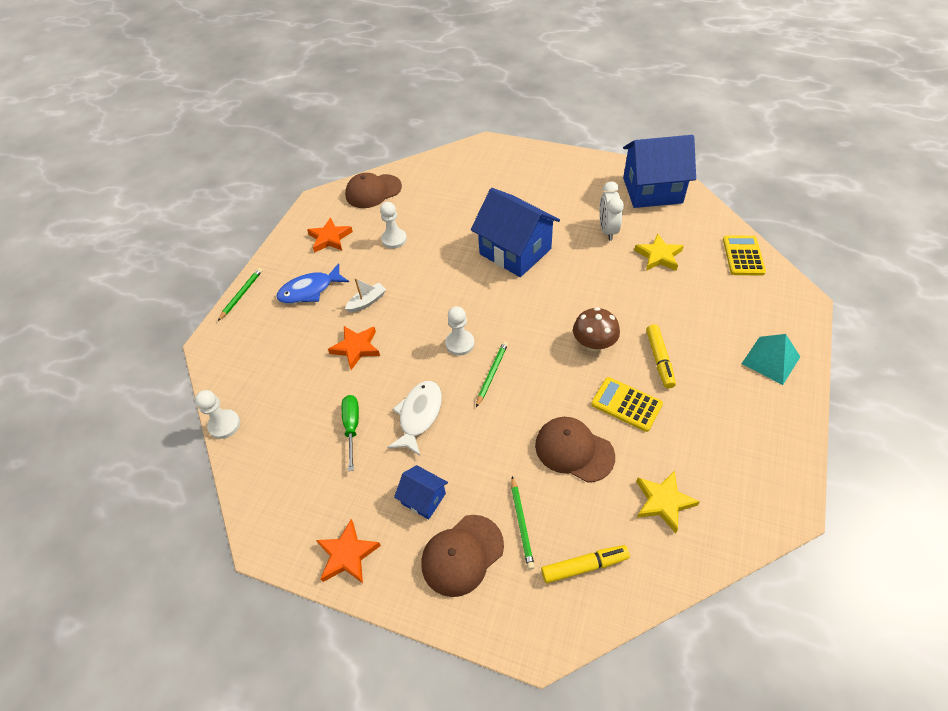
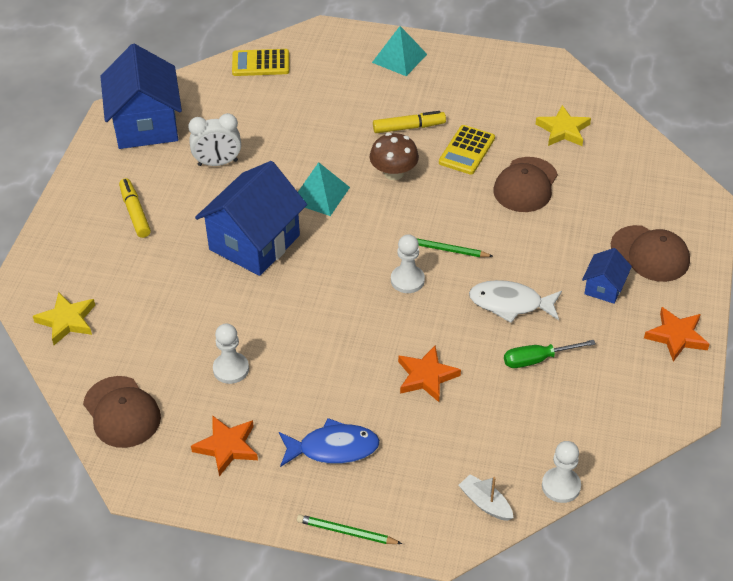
camera: 100 degrees left, 5 degrees down
blue fish [277,263,349,303] -> blue fish turned 60 degrees counterclockwise [279,418,380,467]
white boat [345,278,386,312] -> white boat moved to [458,474,513,521]
green pencil [511,476,535,570] -> none
yellow marker [541,545,630,583] -> yellow marker moved to [119,178,151,238]
yellow star [634,234,684,271] -> yellow star moved to [33,292,95,345]
none -> turquoise pyramid [298,162,350,216]

